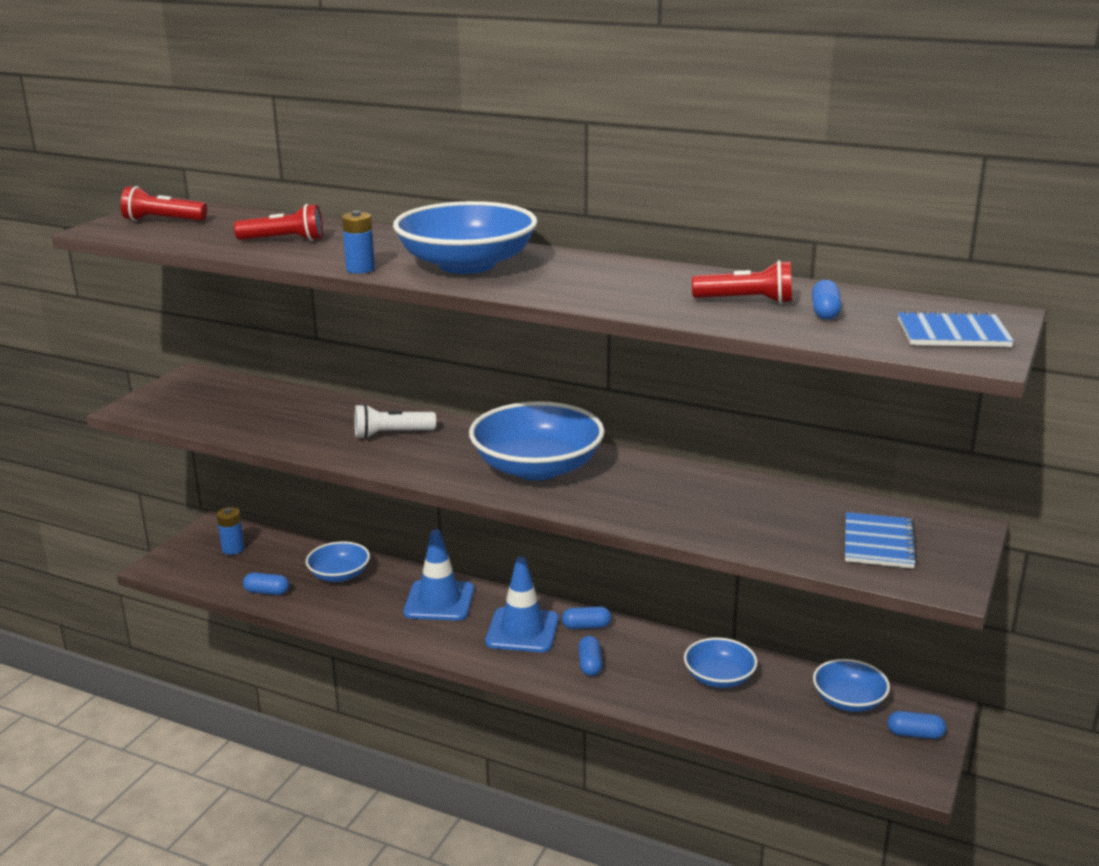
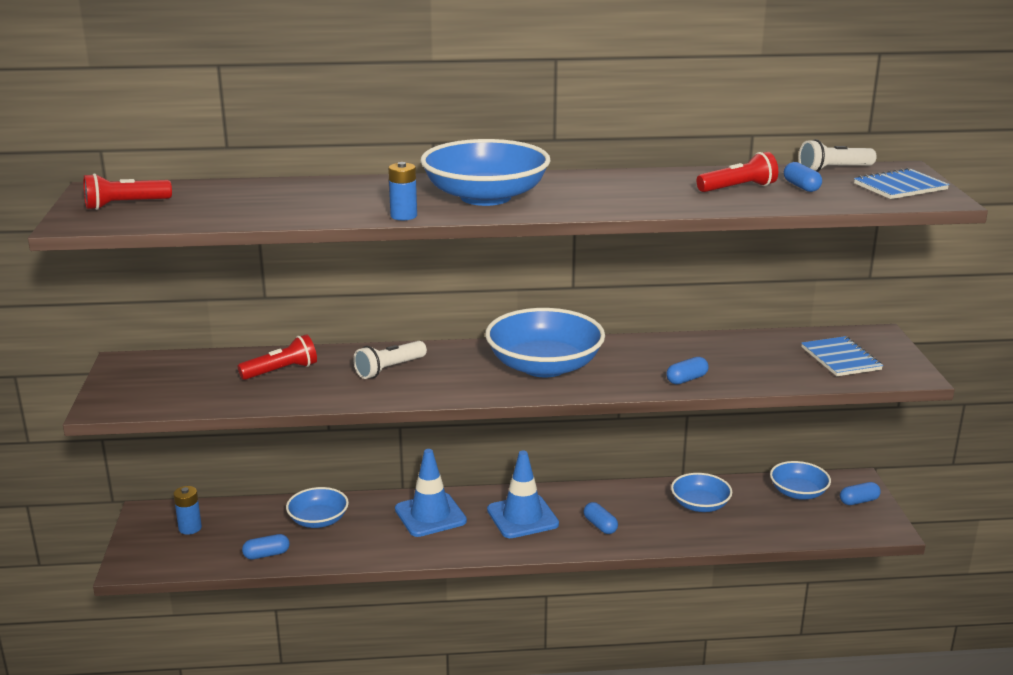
camera: 30 degrees left, 0 degrees up
red flashlight [234,204,323,241] -> red flashlight moved to [238,334,317,380]
blue capsule [562,607,611,629] -> blue capsule moved to [666,357,709,384]
none -> white flashlight [799,139,877,172]

